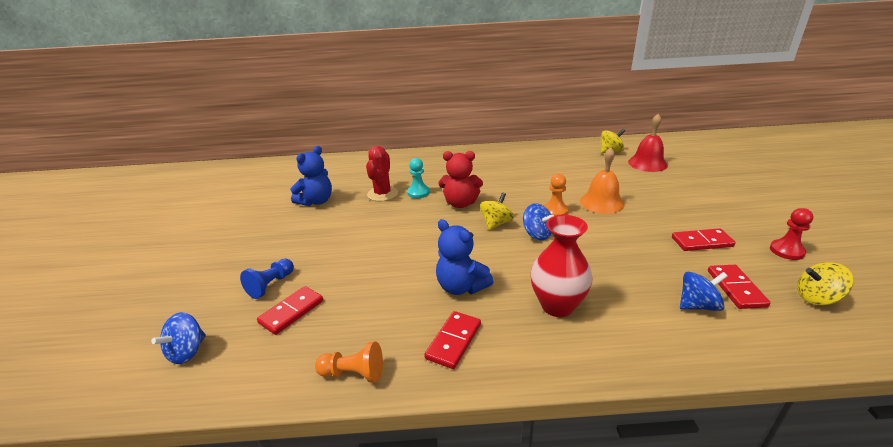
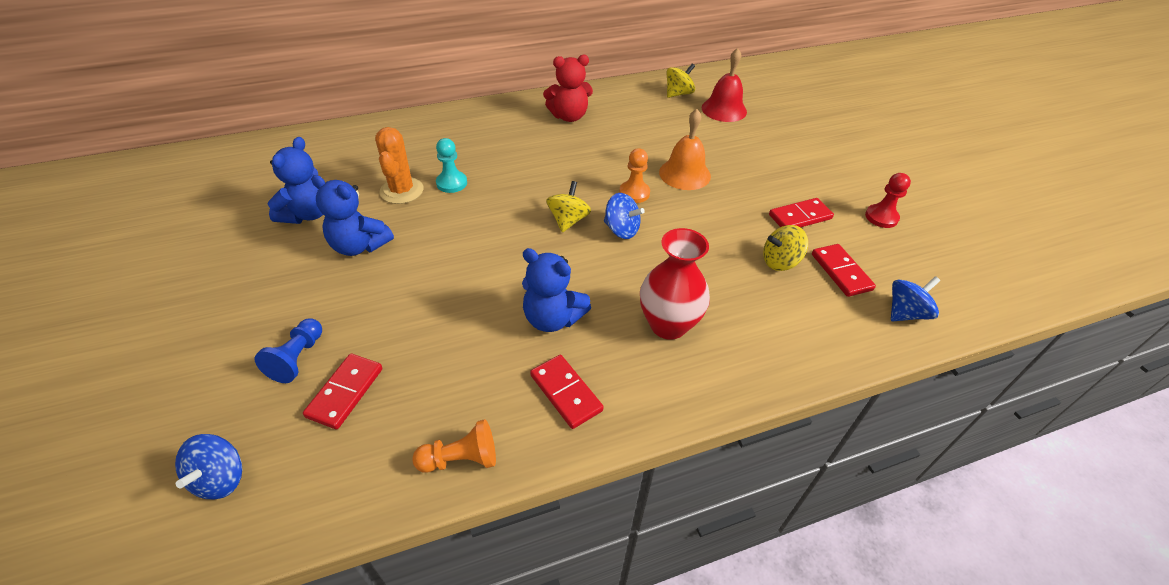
camera: 20 degrees left, 15 degrees up
red cactus [366,146,398,201] -> orange cactus [375,127,423,204]
red domino [424,311,481,369] -> red domino turned 45 degrees counterclockwise [530,355,604,429]
red teddy bear [438,151,483,208] -> red teddy bear moved to [543,55,593,122]
blue spinning top [680,272,728,311] -> blue spinning top moved to [891,276,941,321]
yellow spinning top [797,262,854,305] -> yellow spinning top moved to [763,225,808,271]
none -> blue teddy bear [311,175,394,256]

